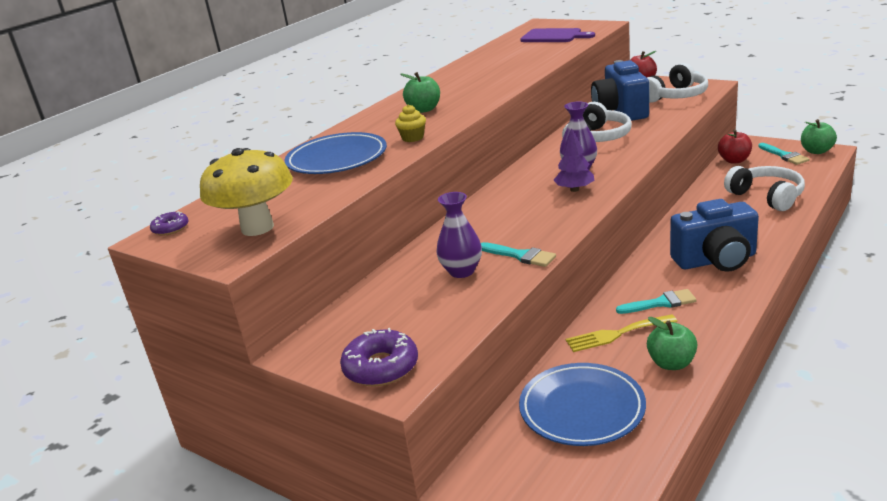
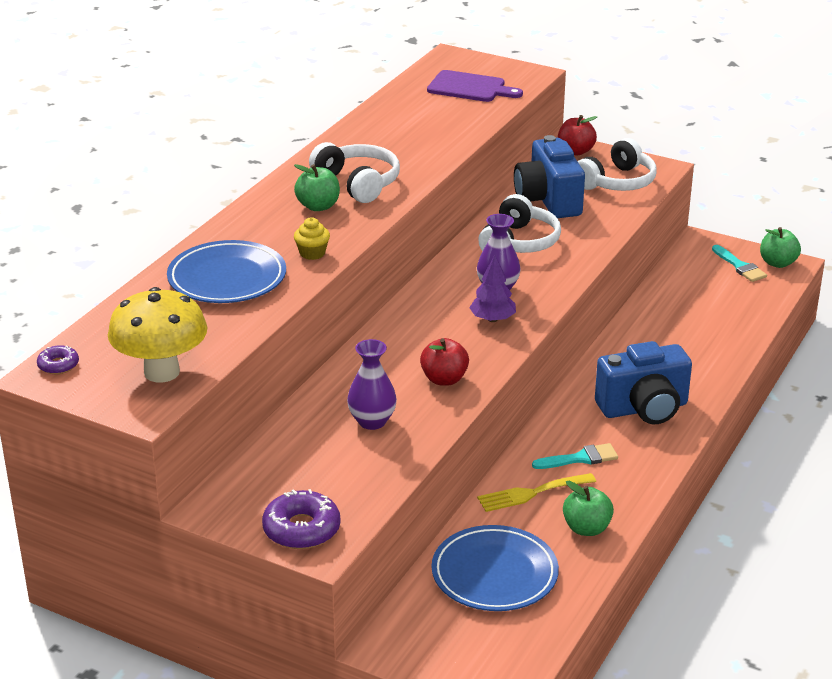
camera: 10 degrees left, 5 degrees up
turquoise brush [481,242,556,267] -> none
red apple [718,129,752,164] -> red apple moved to [420,338,469,386]
white headphones [724,166,805,211] -> white headphones moved to [309,142,400,203]

